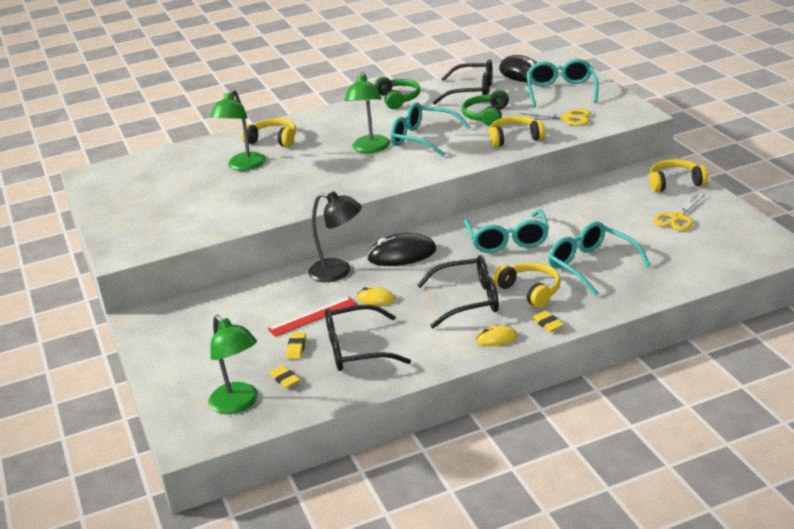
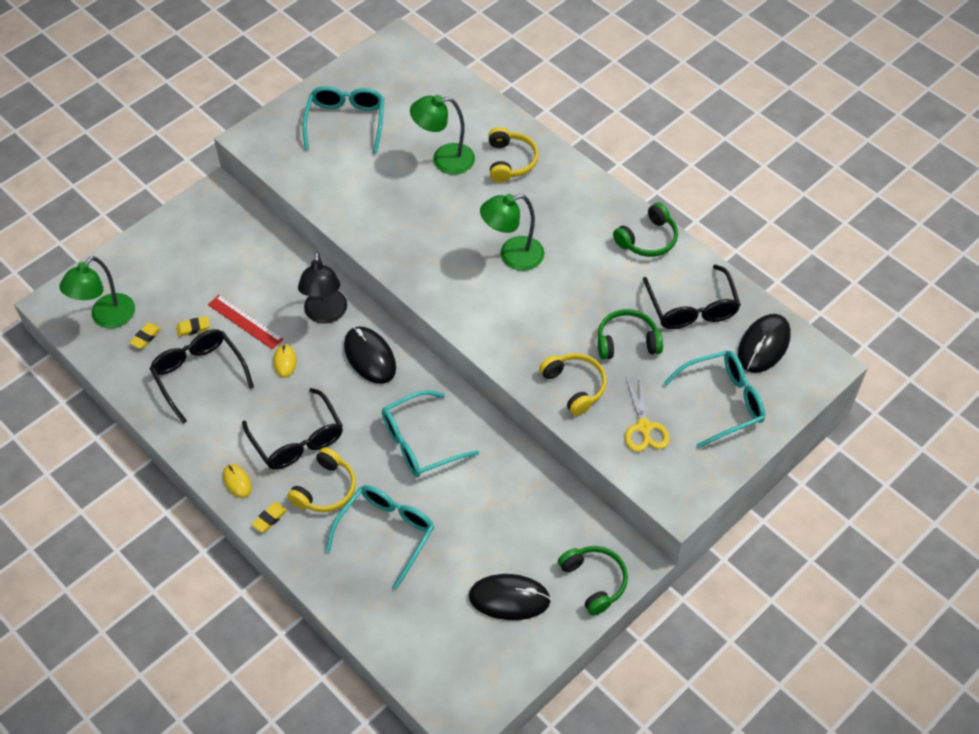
camera: 65 degrees right, 25 degrees up
turquoise glasses [391,102,470,156] -> turquoise glasses moved to [302,86,384,153]
yellow headphones [649,159,708,192] -> green headphones [558,546,628,616]
yellow scissors [653,192,705,231] -> black mouse [469,574,551,620]

